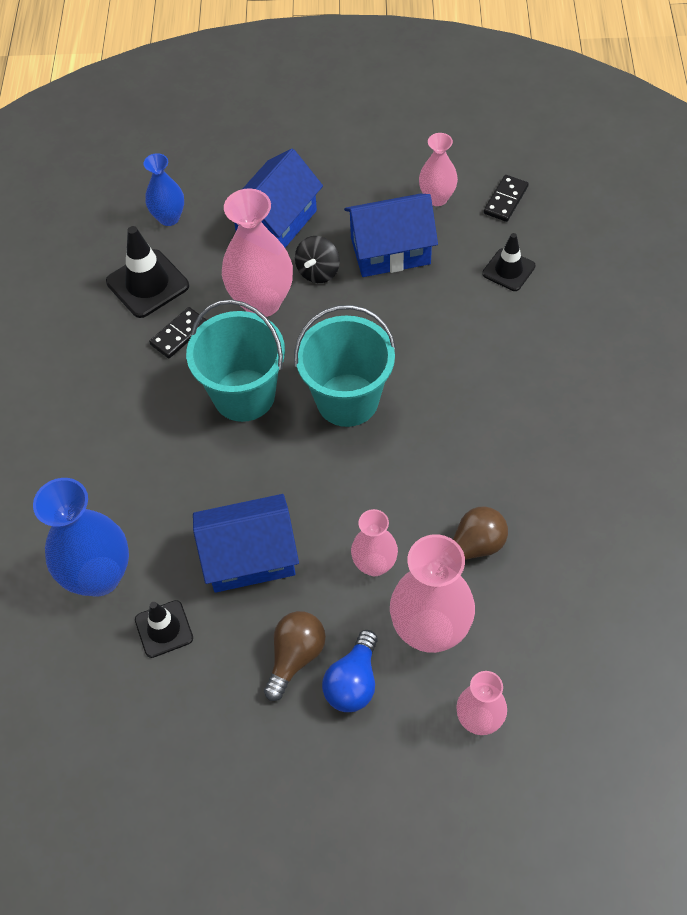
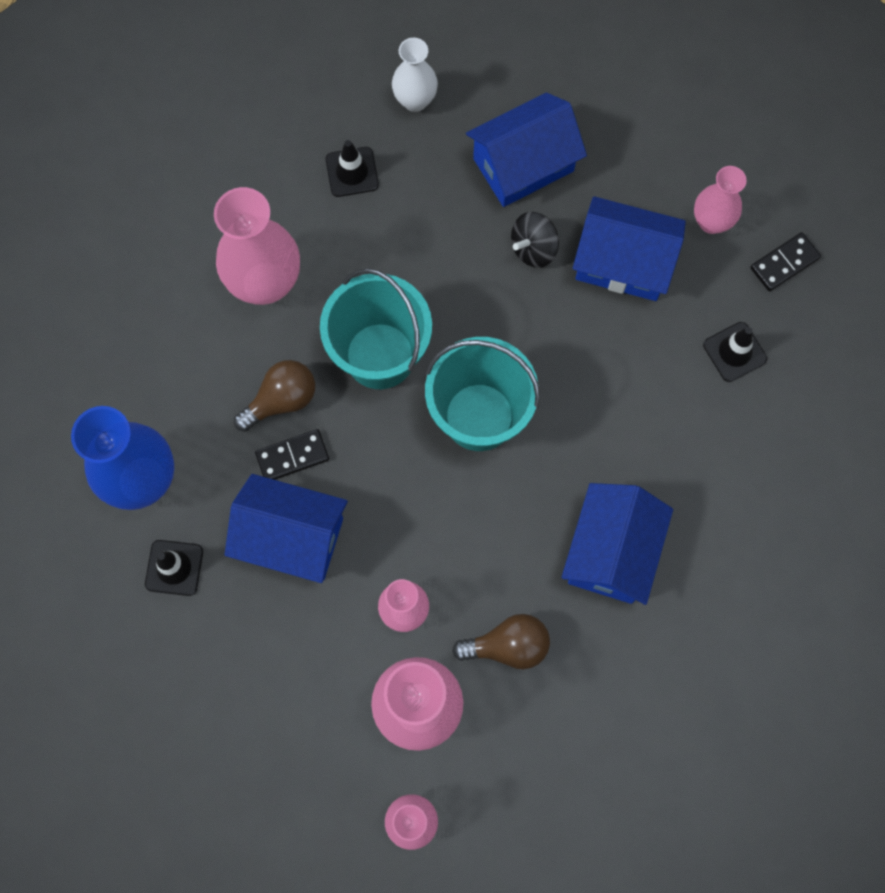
camera: 25 degrees right, 15 degrees up
black traffic cone [106,226,189,318] -> black traffic cone [325,140,379,197], size x0.64
blue vase [144,153,184,226] -> white vase [392,38,438,112]
black domino [149,307,207,358] -> black domino moved to [255,429,329,480]
pink vase [222,188,293,317] -> pink vase moved to [214,187,300,305]
brown light bulb [264,611,326,701] -> brown light bulb moved to [234,360,315,432]
blue light bulb [322,630,378,712] -> none
none -> blue house [562,483,673,605]

